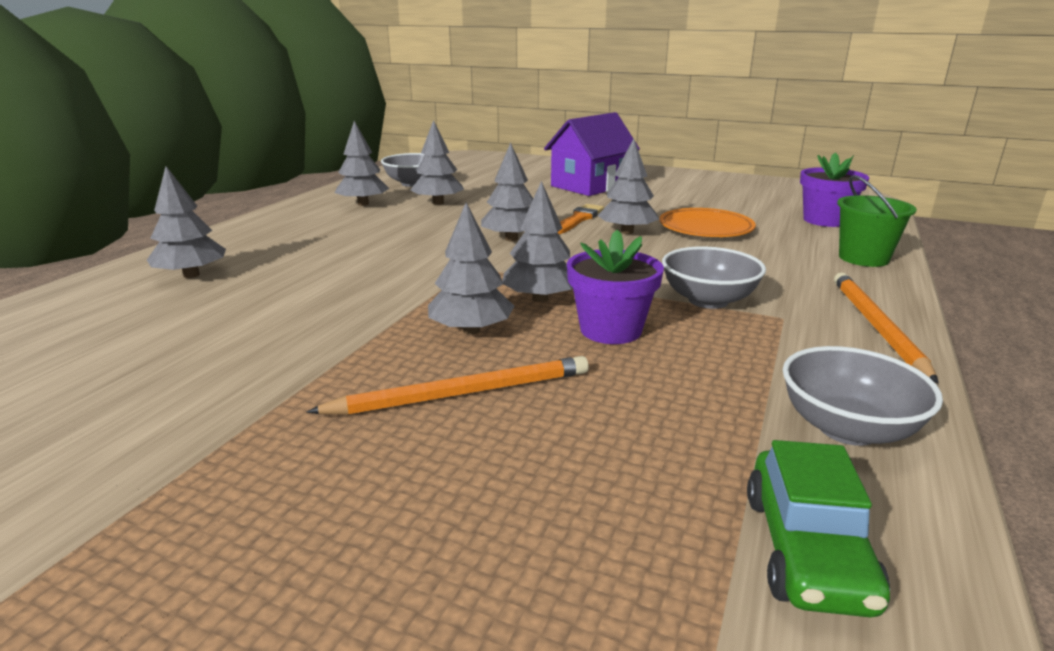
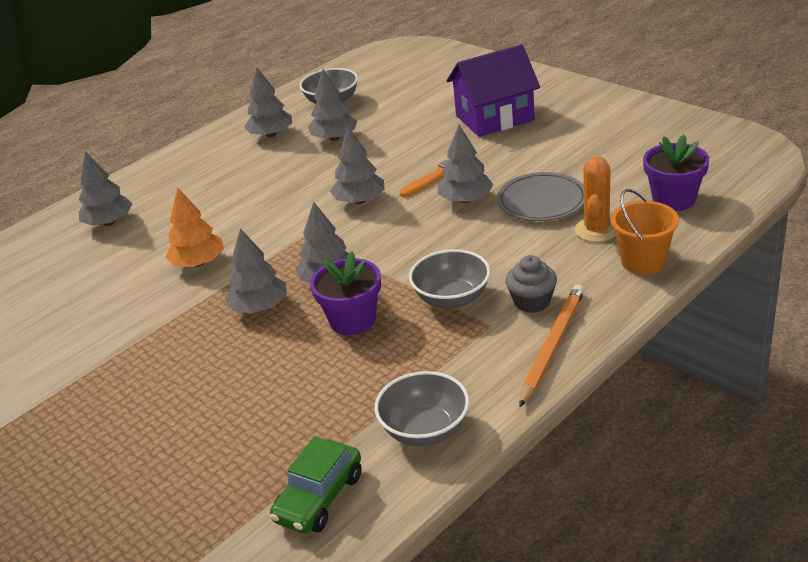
camera: 25 degrees right, 10 degrees up
orange pencil [307,356,589,415] -> none
orange plate [659,208,756,237] -> grey plate [497,172,584,221]
green bucket [837,175,917,267] -> orange bucket [611,189,679,275]
none -> orange tree [165,188,224,267]
none -> grey cupcake [505,255,557,313]
none -> orange cactus [575,157,616,242]

